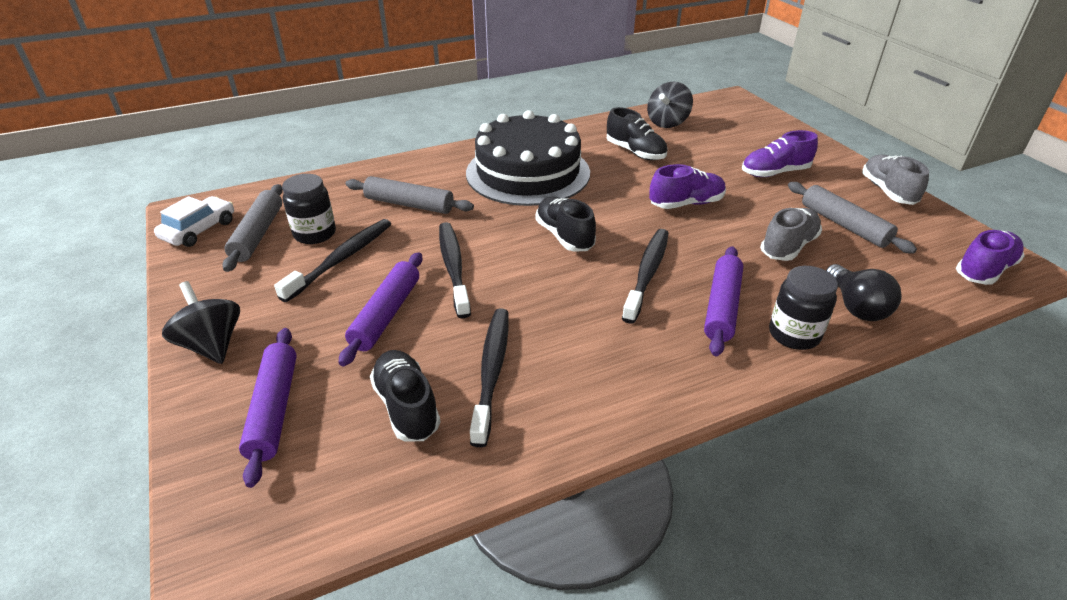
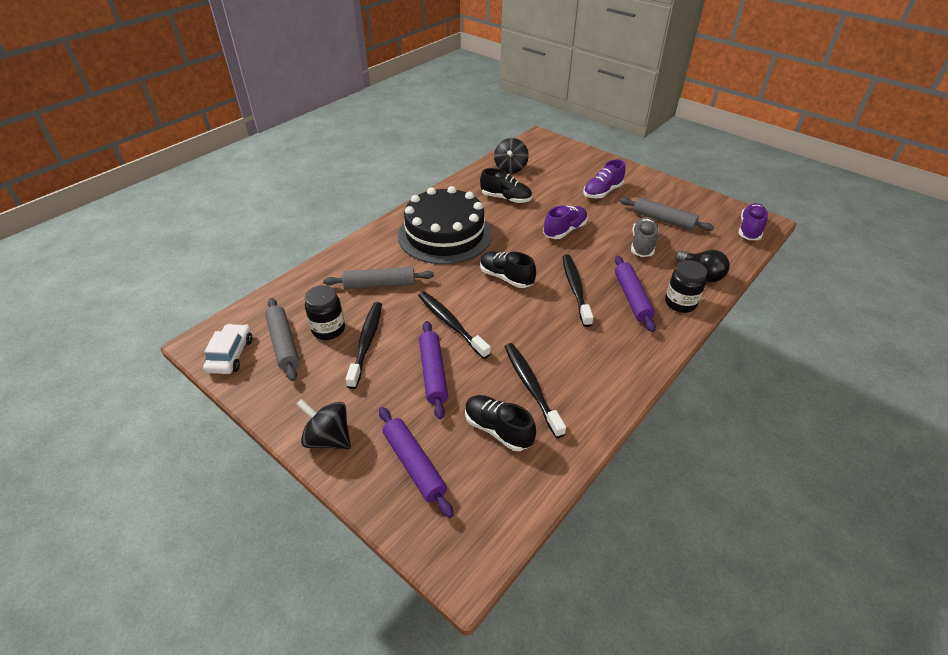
camera: 25 degrees left, 5 degrees up
grey shoe [862,155,929,205] -> none

